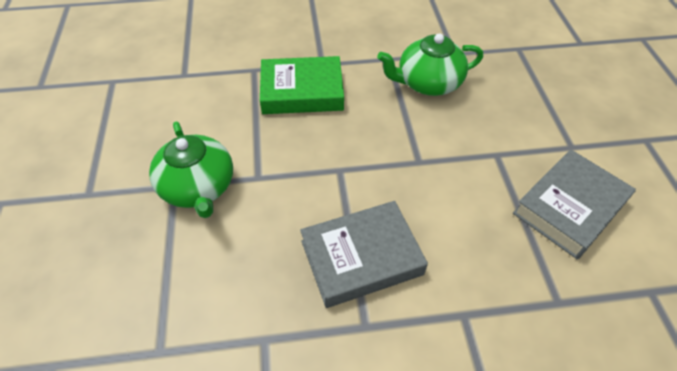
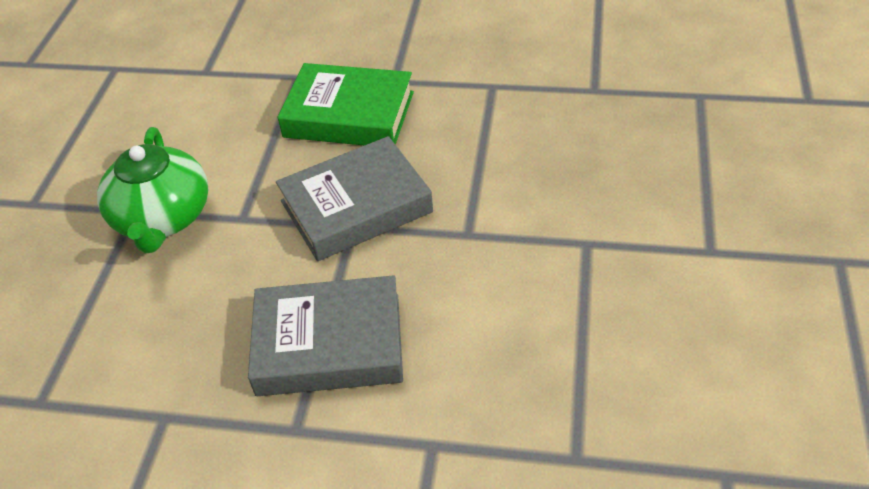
camera: 20 degrees right, 5 degrees down
green teapot [377,33,483,96] -> none
grey book [513,149,636,259] -> grey book moved to [276,136,433,261]

